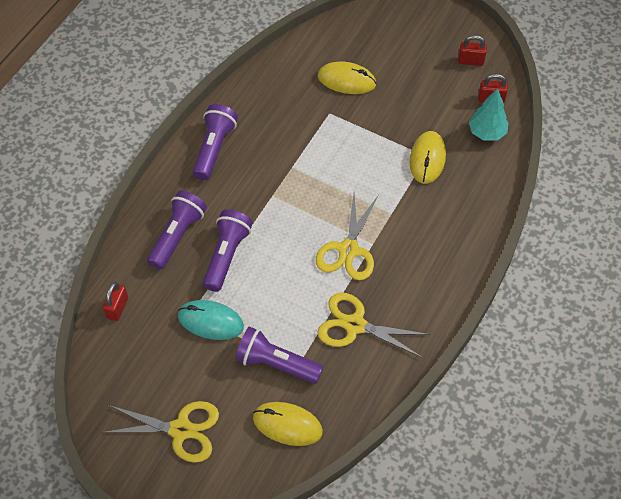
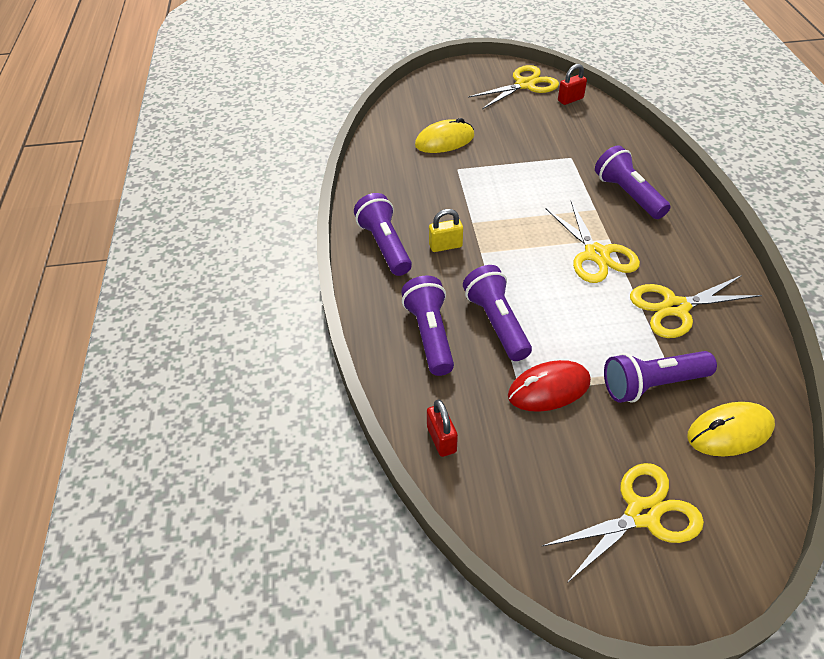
camera: 35 degrees left, 10 degrees down
turquoise mouse [178,300,244,340] -> red mouse [508,360,591,412]
yellow mouse [409,131,446,184] -> none
red padlock [458,35,487,66] -> yellow scissors [468,65,559,109]
turquoise tree [469,88,509,141] -> none
none -> yellow padlock [429,209,463,252]
none -> purple flashlight [595,145,671,219]

